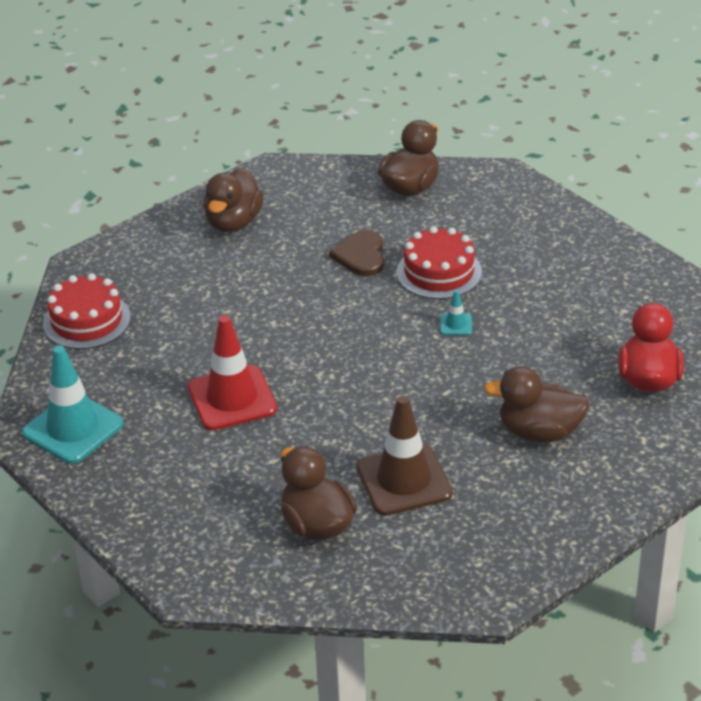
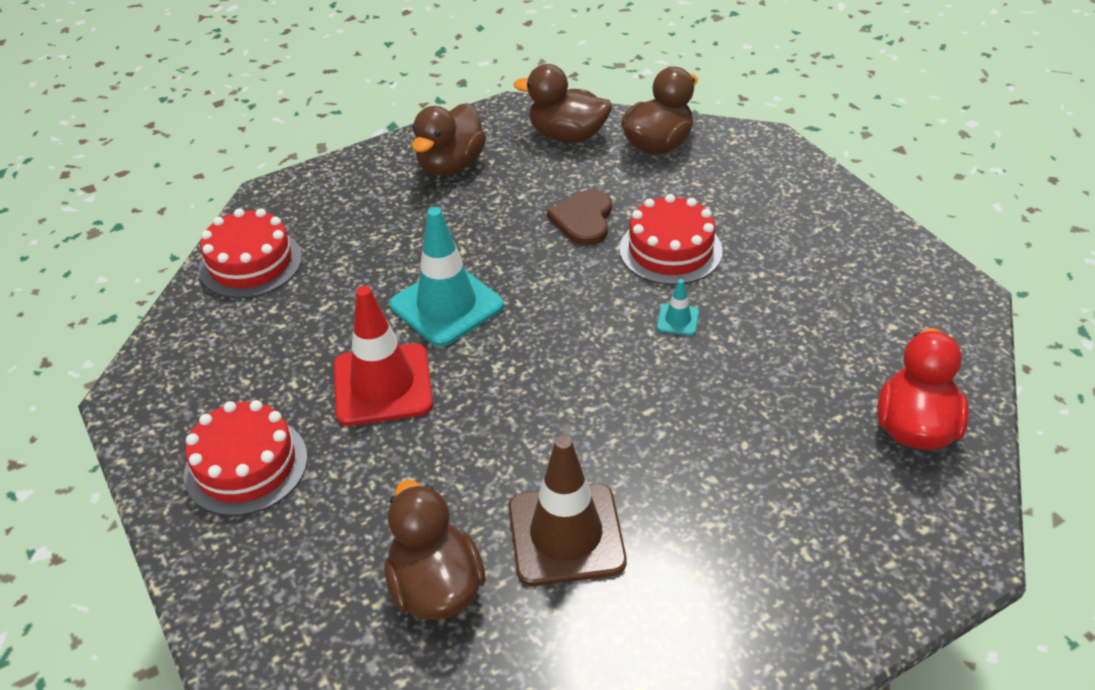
camera: 10 degrees right, 5 degrees up
turquoise traffic cone [22,345,124,464] -> turquoise traffic cone moved to [390,207,504,347]
brown duck [484,366,590,442] -> brown duck moved to [514,64,612,143]
none -> red cake [184,400,308,516]

